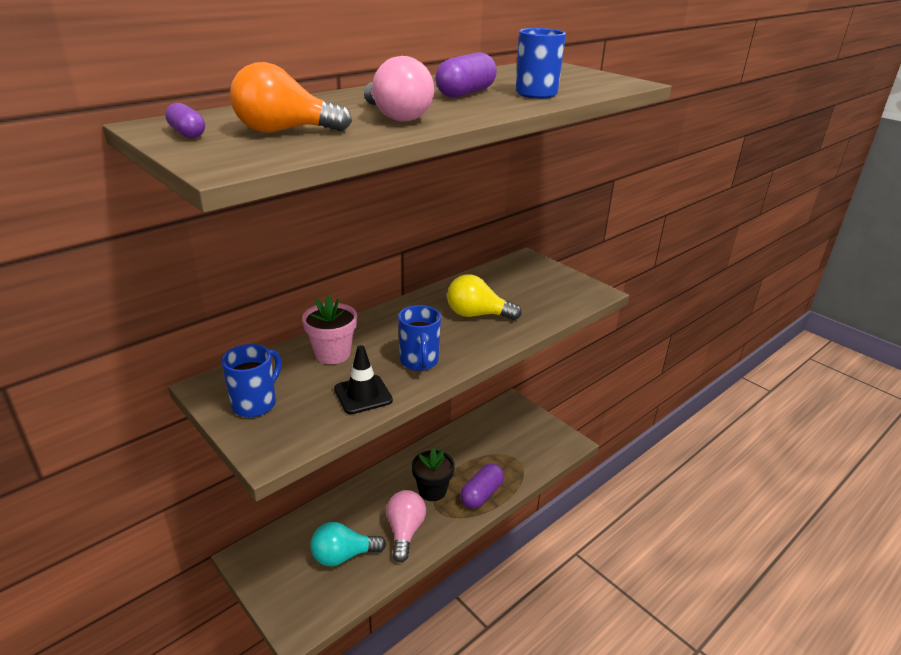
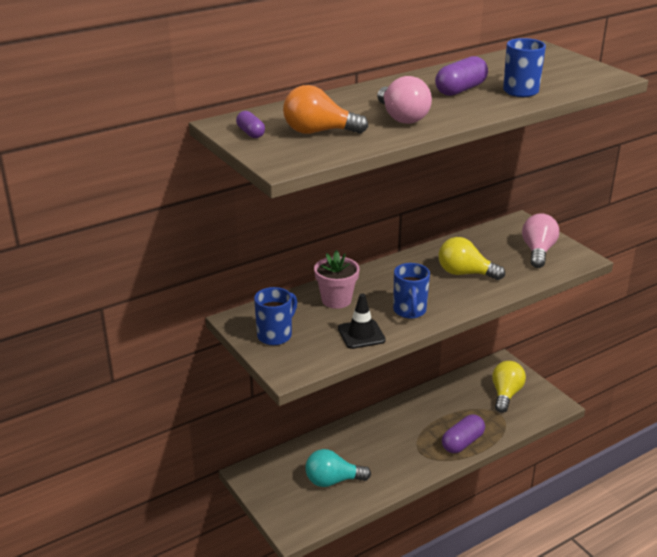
camera: 10 degrees right, 0 degrees up
pink light bulb [386,490,426,562] -> pink light bulb moved to [522,213,559,268]
black flower pot [412,448,455,501] -> none
none -> yellow light bulb [492,361,526,413]

